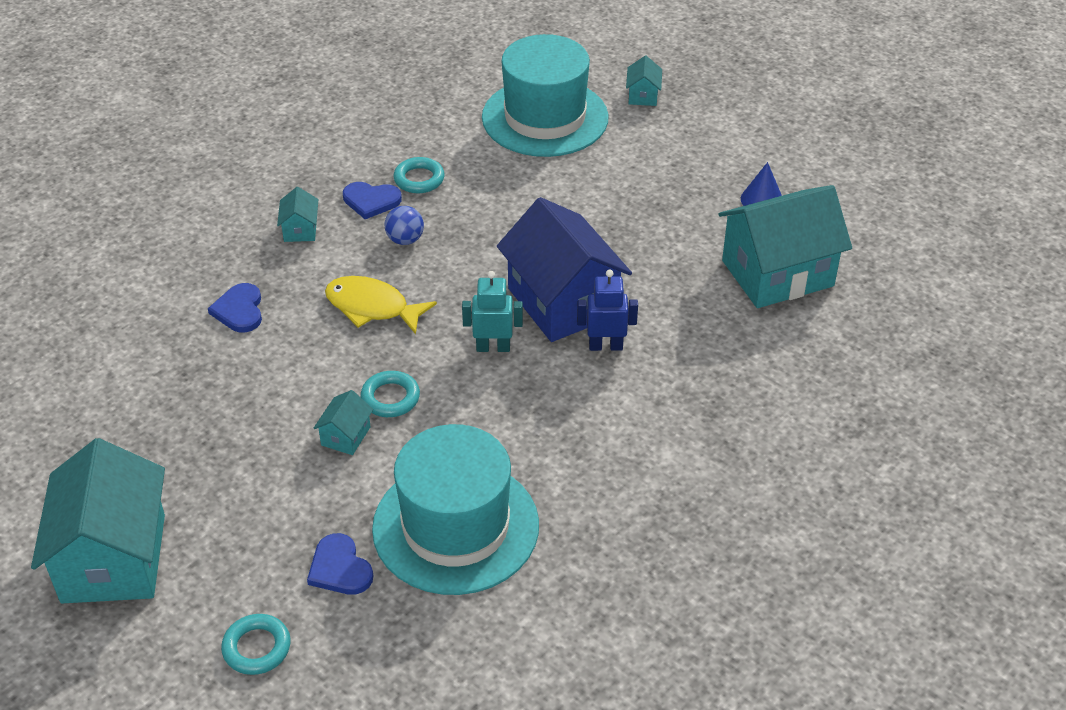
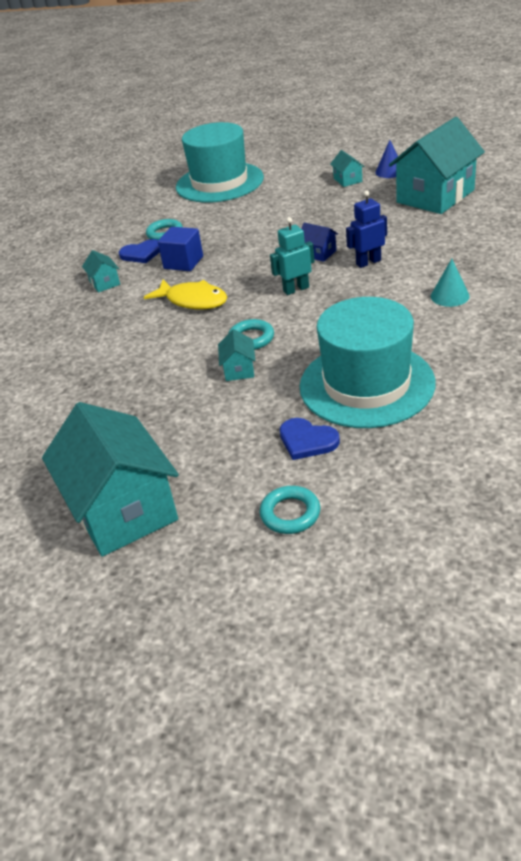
camera: 20 degrees left, 5 degrees down
blue heart [208,283,262,333] -> none
yellow fish [325,276,437,334] -> yellow fish turned 150 degrees counterclockwise [144,280,227,309]
blue ball [384,206,424,245] -> blue cube [158,227,203,271]
blue house [497,197,632,342] -> blue house [301,223,338,262], size x0.42
turquoise house [626,56,662,106] -> turquoise house moved to [330,150,365,187]
none -> turquoise cone [431,259,470,307]

